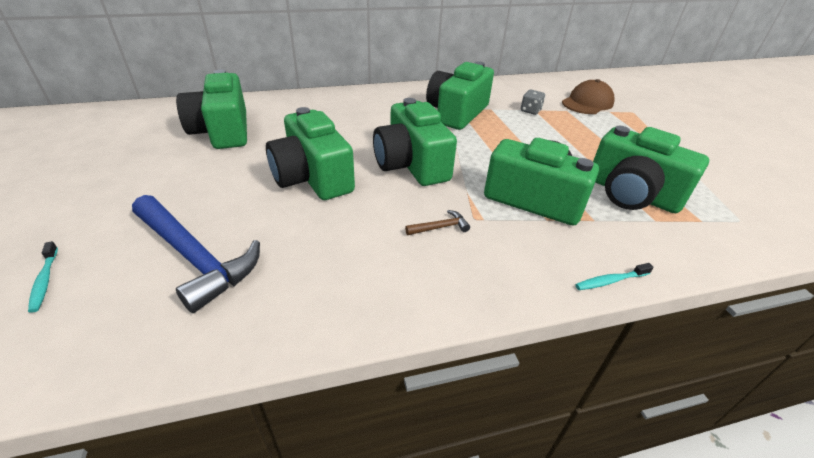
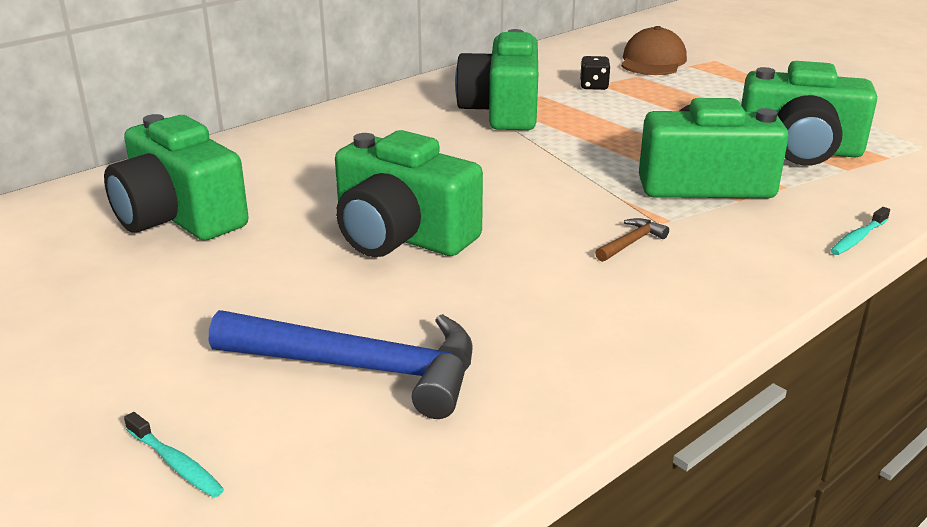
camera: 25 degrees left, 10 degrees down
green camera [373,98,457,186] -> none
grey dice [521,90,545,115] -> black dice [580,56,611,90]

